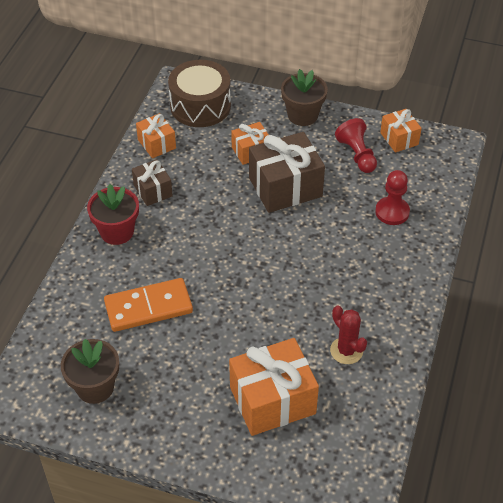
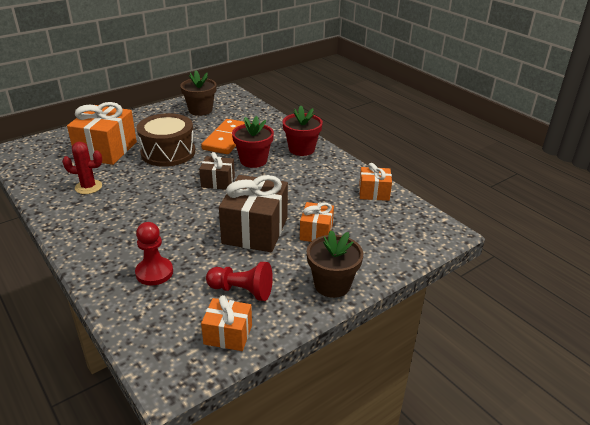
camera: 125 degrees right, 15 degrees down
brown gift [132,159,173,206] -> brown gift moved to [199,152,235,190]
brown drum [168,60,231,127] -> brown drum moved to [137,113,195,167]
none -> red flower pot [232,116,274,168]

